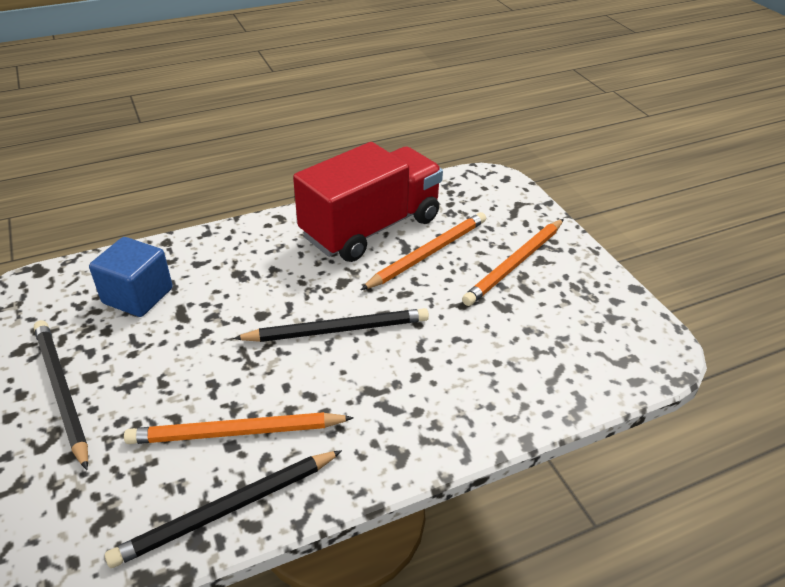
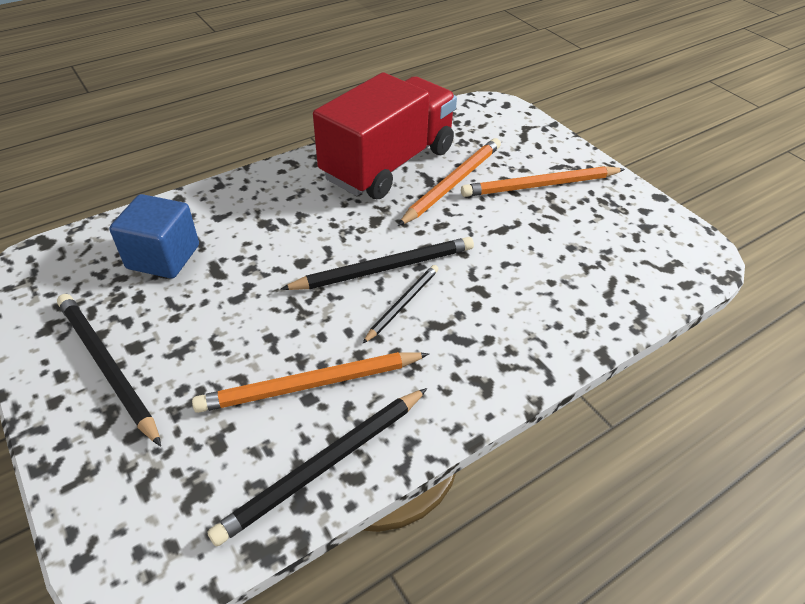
camera: 10 degrees left, 5 degrees up
orange pencil [462,219,564,306] -> orange pencil turned 45 degrees clockwise [461,166,625,197]
none -> black pencil [362,265,439,344]

